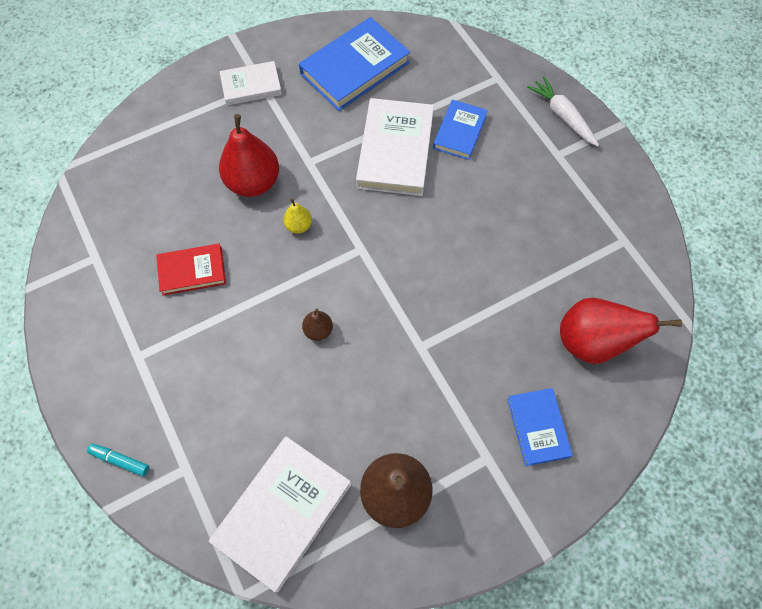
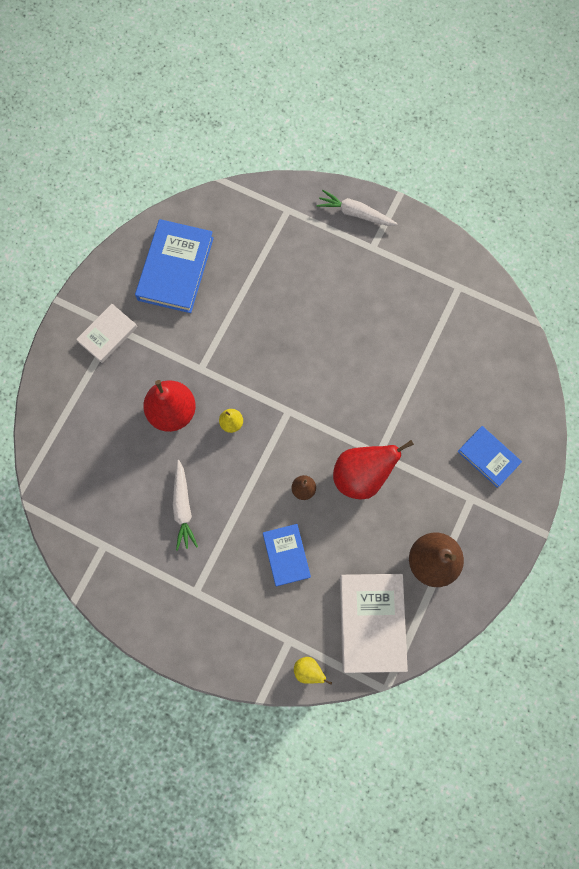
camera: 35 degrees left, 10 degrees up
turquoise marker [87,444,149,476] -> none
red book [157,244,226,295] -> white carrot [173,460,198,551]
white book [356,98,434,196] -> none
blue book [433,99,488,160] -> blue book moved to [263,524,311,587]
red pear [560,298,682,364] -> red pear moved to [333,440,414,499]
none -> yellow pear [294,657,332,685]

